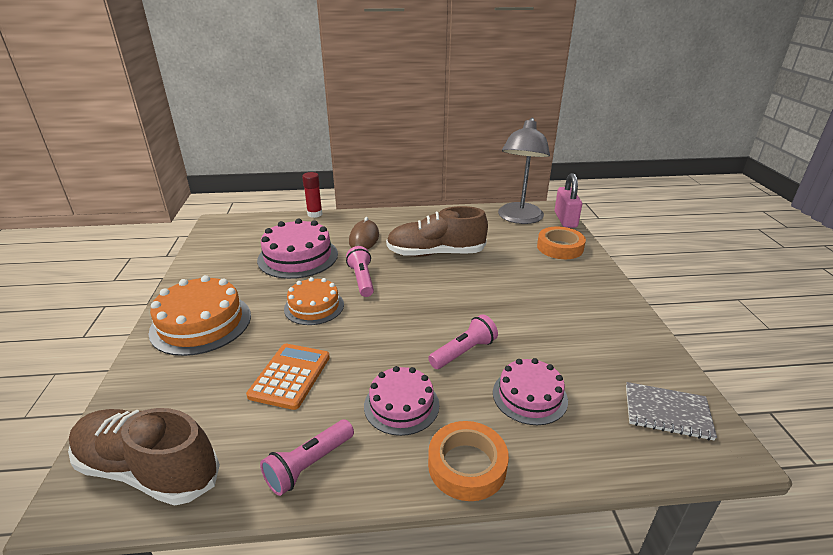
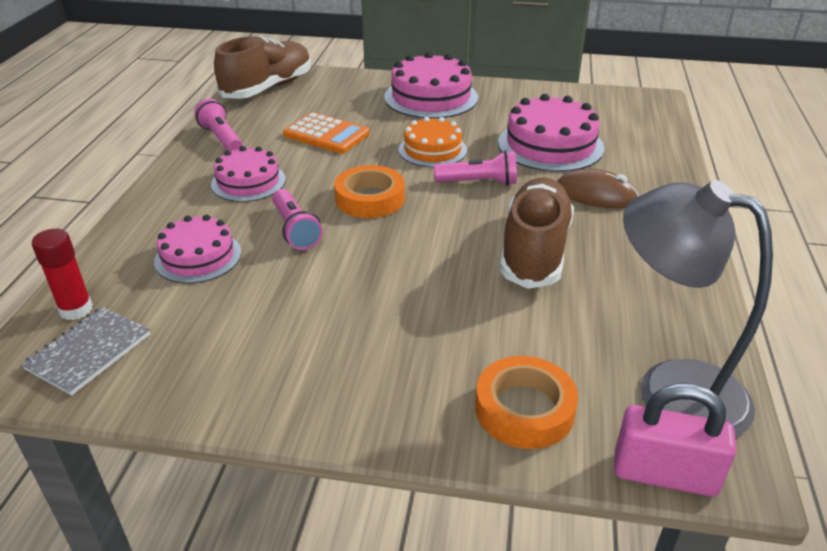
camera: 105 degrees right, 5 degrees up
orange cake [148,275,251,356] -> pink cake [384,52,478,119]
red glue stick [302,172,322,218] -> red glue stick moved to [32,229,93,320]
orange tape [428,421,509,501] -> orange tape moved to [334,165,405,218]

